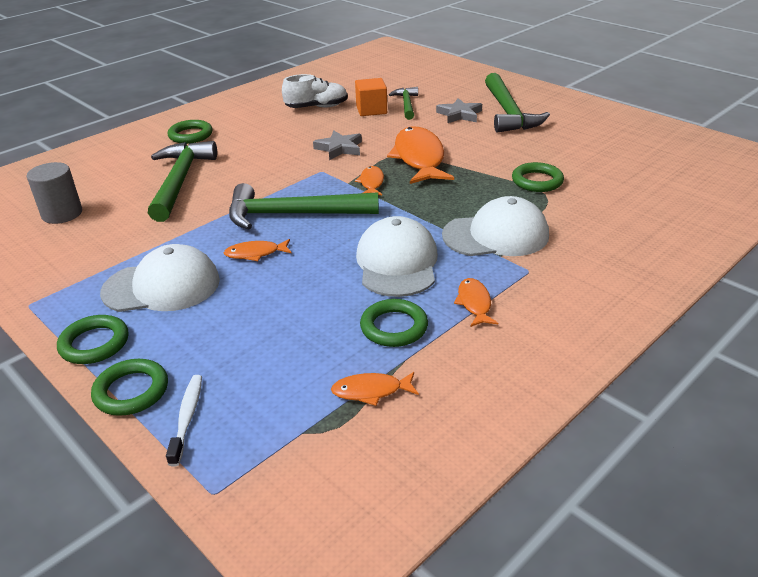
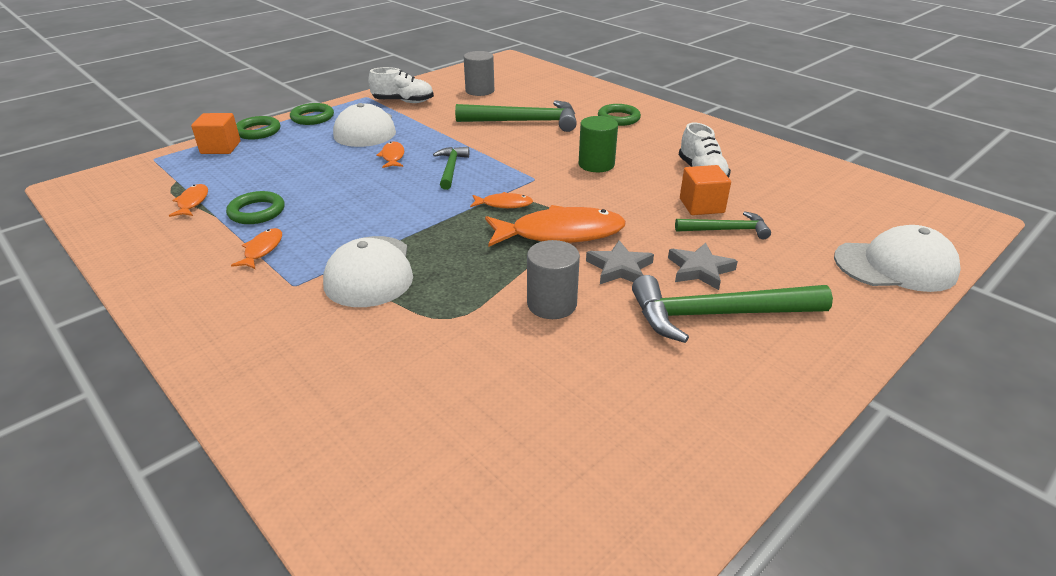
camera: 90 degrees right, 0 degrees up
white toothbrush [166,375,202,466] -> orange cube [191,113,241,154]
green hammer [229,183,379,230] -> green hammer [433,147,469,190], size x0.56
grey star [313,131,362,160] -> grey star moved to [586,240,654,284]
white cap [356,216,438,297] -> white cap moved to [834,225,961,292]
orange fish [454,278,498,327] -> orange fish turned 75 degrees counterclockwise [231,228,282,269]
green ring [512,162,564,192] -> none
none -> white shoe [368,67,434,103]
none -> grey cylinder [527,240,580,319]
none -> green cylinder [579,116,618,172]

